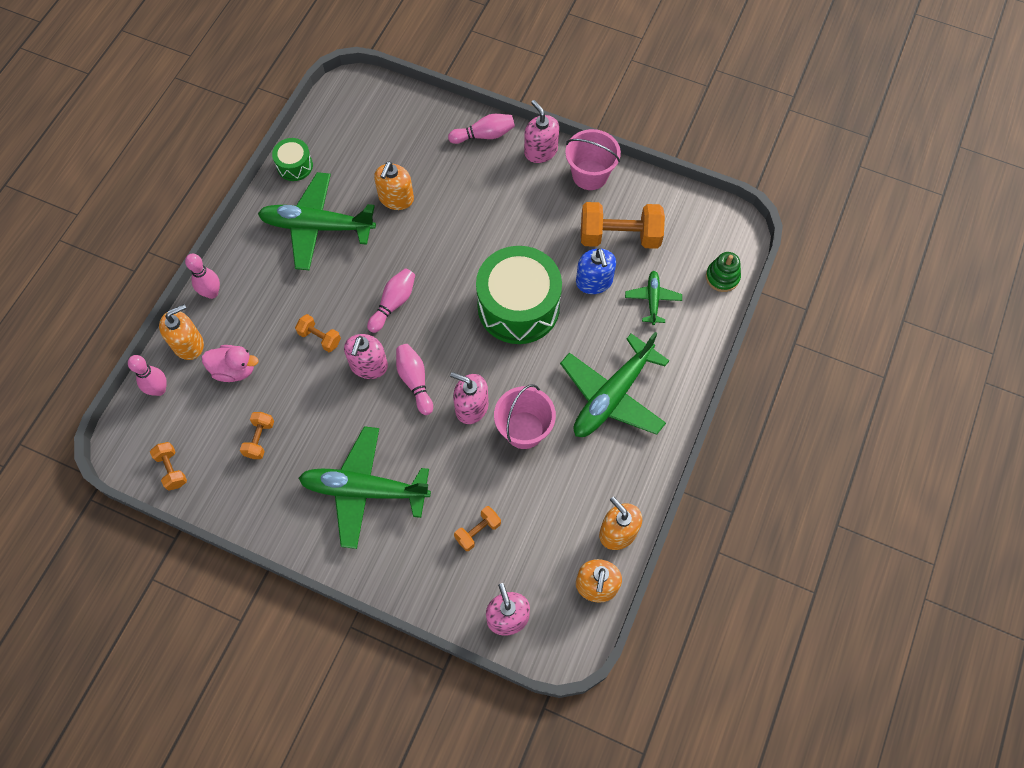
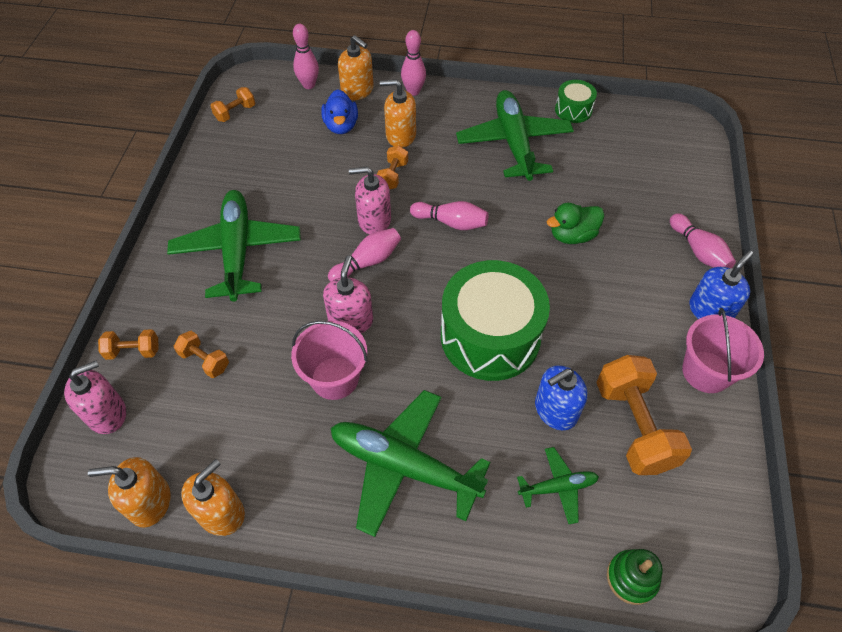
camera: 75 degrees right, 10 degrees down
pink duck [202,345,259,382] -> blue duck [321,89,358,134]
orange dumbbell [240,412,274,459] -> orange dumbbell moved to [98,329,159,360]
orange soap dispenser [374,161,414,210] -> orange soap dispenser moved to [380,80,416,148]
pink soap dispenser [524,100,559,163] -> blue soap dispenser [689,250,753,319]
none -> green duck [547,203,604,244]

